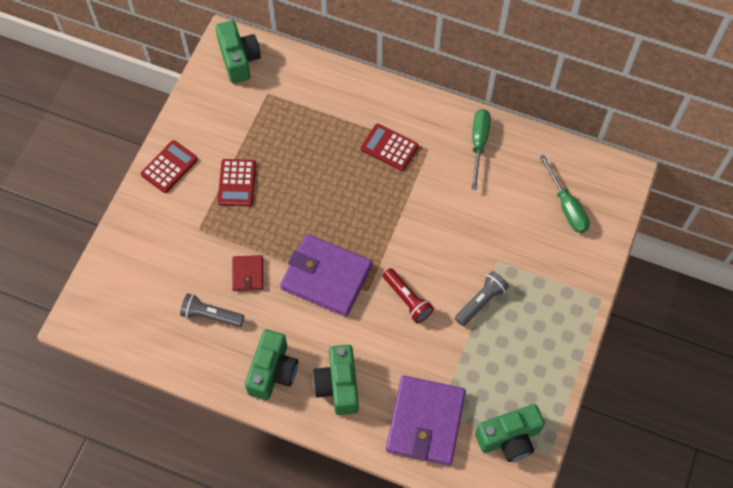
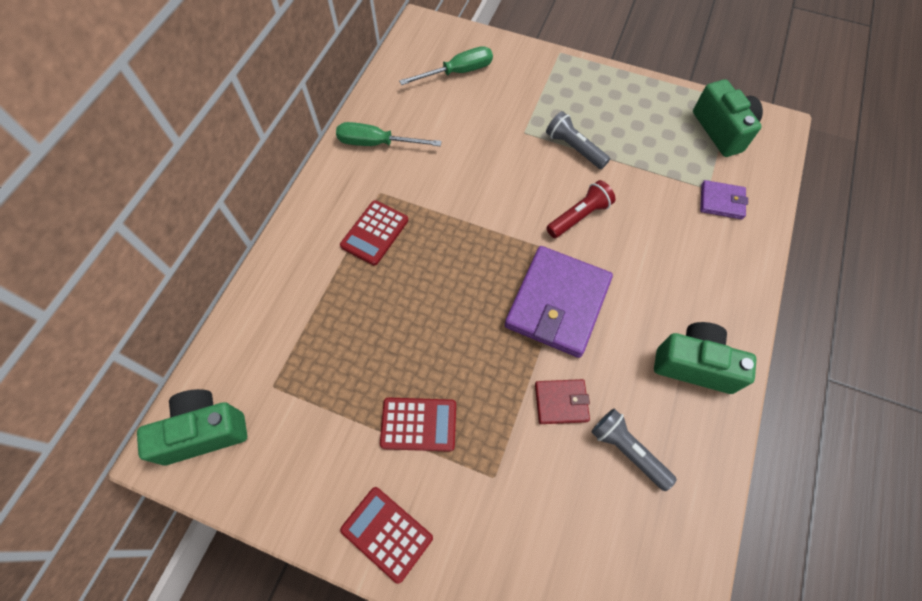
camera: 90 degrees left, 0 degrees up
grey flashlight [180,293,244,327] -> grey flashlight turned 120 degrees clockwise [591,409,677,491]
green camera [313,345,359,415] -> none
purple wallet [386,376,466,466] -> purple wallet [700,180,748,219], size x0.49

